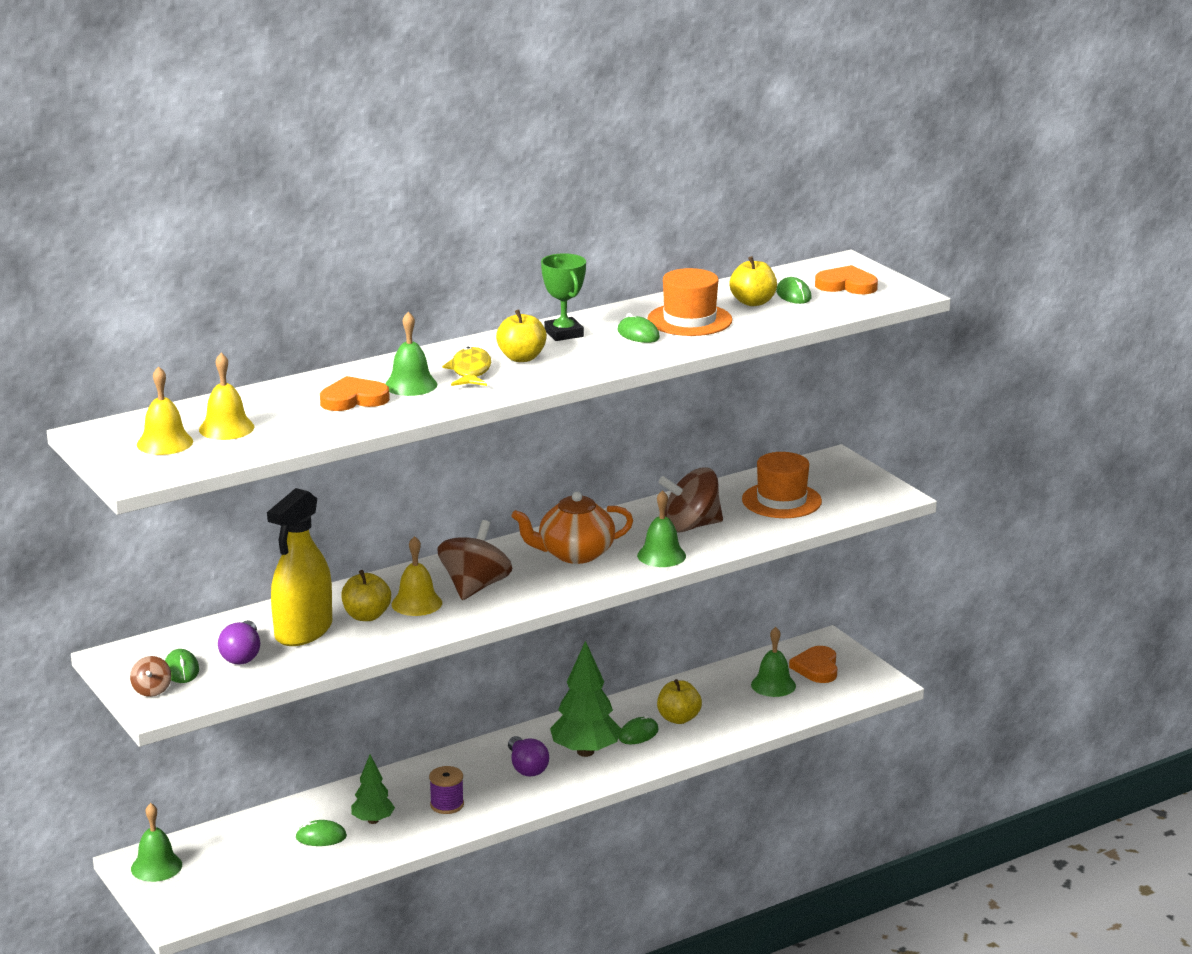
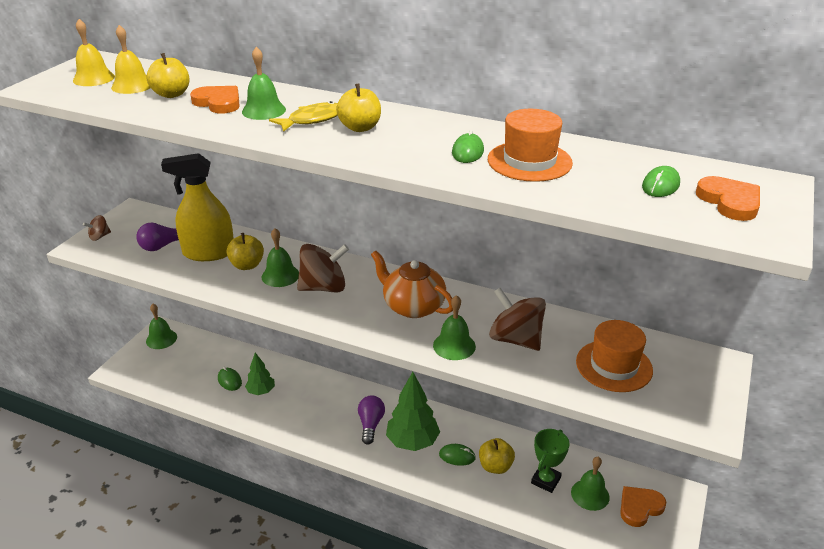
camera: 55 degrees right, 10 degrees up
green mouse [165,649,199,683] -> none
yellow bell [392,536,442,616] -> green bell [262,228,299,287]
purple spool [429,766,464,814] -> none
purple light bulb [508,736,549,777] -> purple light bulb turned 150 degrees clockwise [358,395,385,445]
green trophy [541,253,586,341] -> green trophy moved to [531,429,570,493]
yellow apple [730,256,777,306] -> yellow apple moved to [146,53,189,98]

